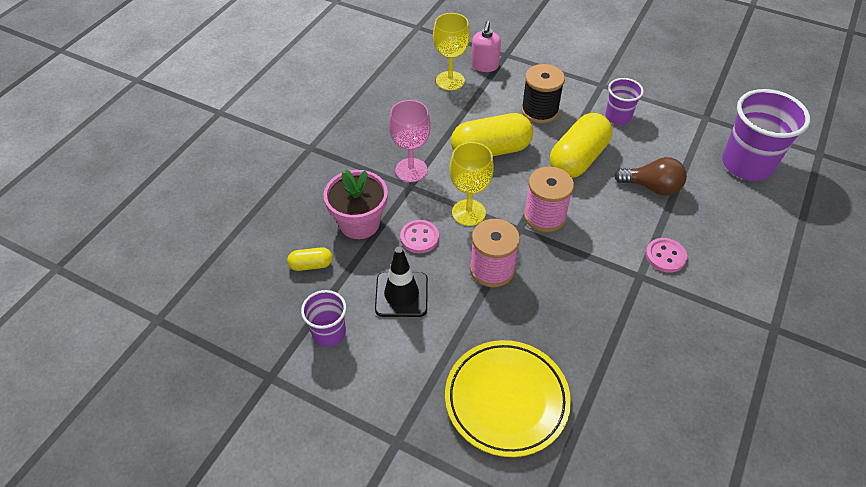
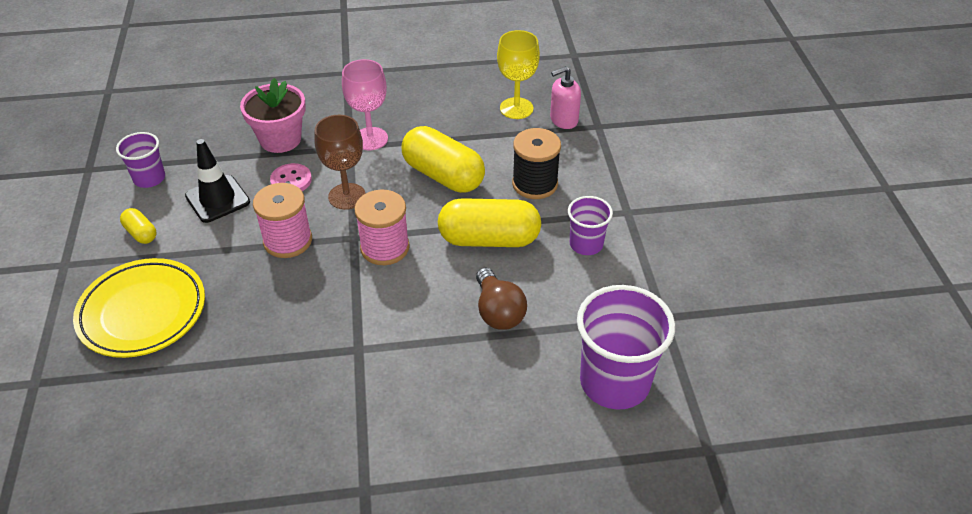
camera: 55 degrees right, 5 degrees down
yellow capsule [287,247,332,271] -> yellow capsule moved to [120,208,156,244]
yellow goblet [450,142,494,226] -> brown goblet [314,115,366,210]
pink button [646,238,687,273] -> none

